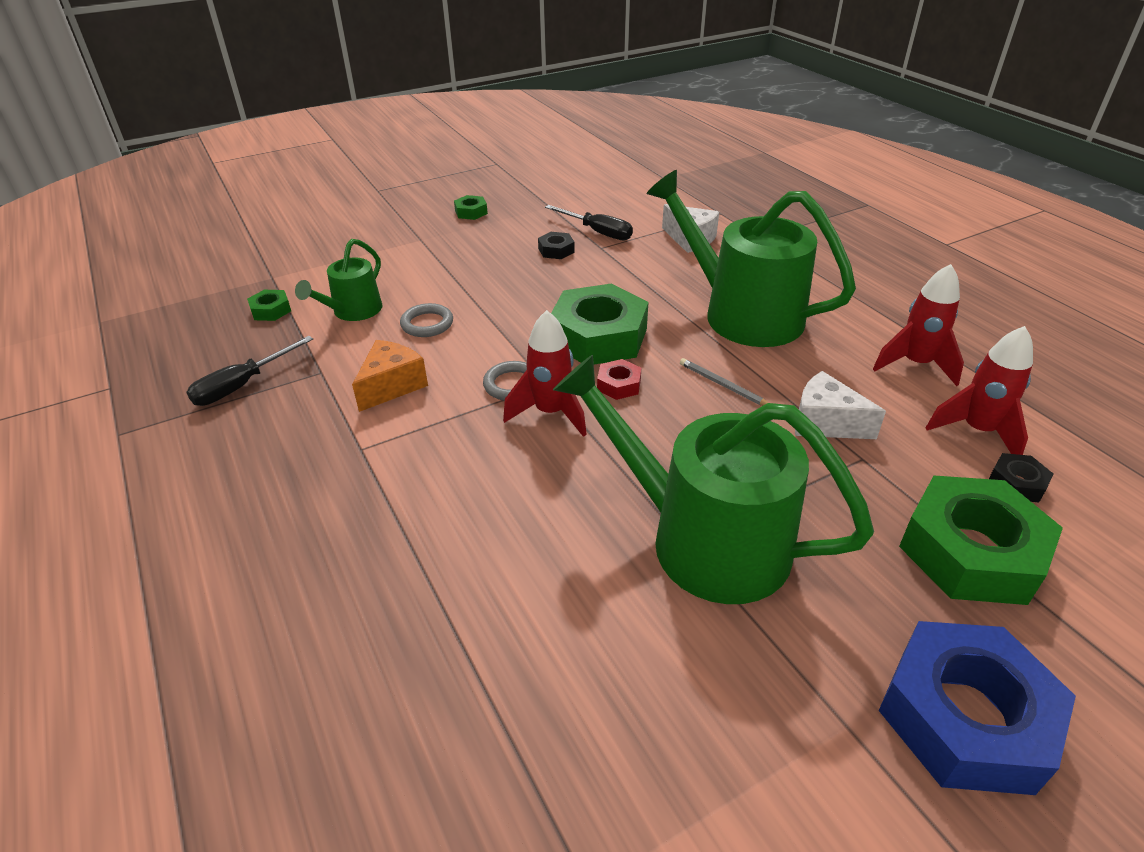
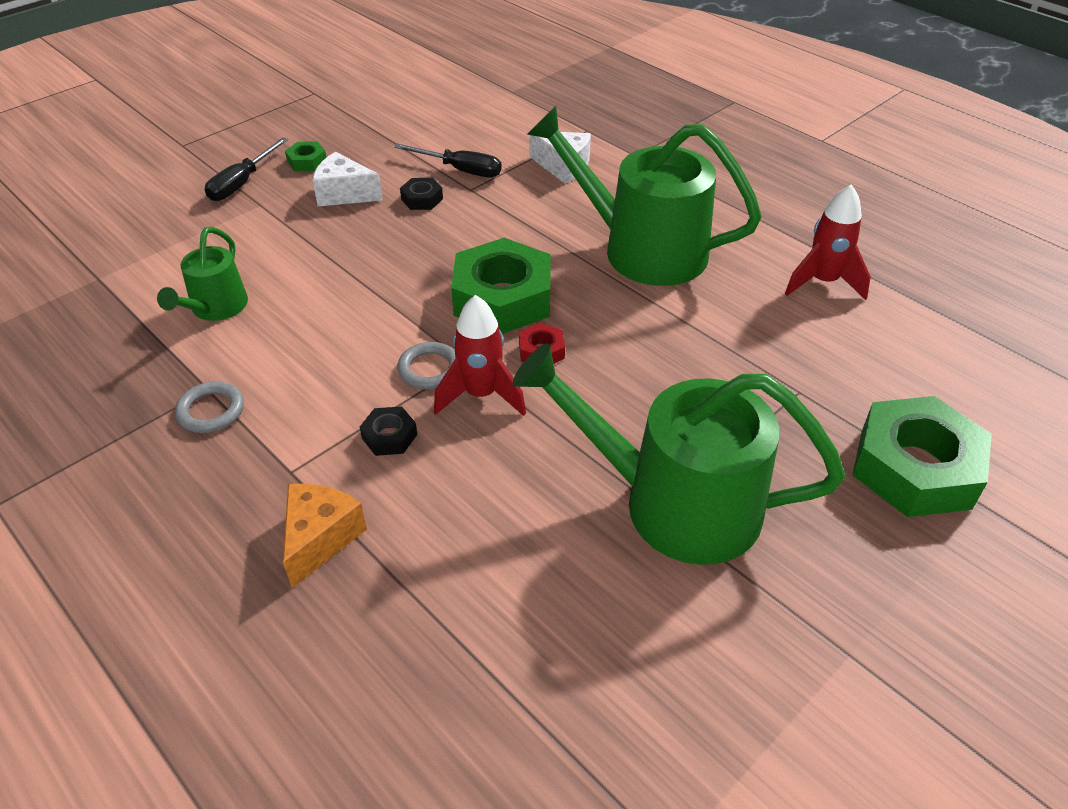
camera: 15 degrees left, 5 degrees up
black screwdriver [186,336,313,406] -> black screwdriver moved to [205,137,288,201]
green nut [247,290,291,321] -> none
orange cheese [352,340,428,412] -> orange cheese moved to [283,484,367,588]
grey ring [400,303,453,337] -> grey ring moved to [175,381,244,433]
grey pencil [680,358,769,406] -> none
white cheese [795,371,886,439] -> white cheese moved to [313,152,383,206]
blue nut [879,621,1076,795] -> none
red rocket [926,326,1033,455] -> none
black nut [989,453,1053,503] -> black nut moved to [360,406,417,456]

